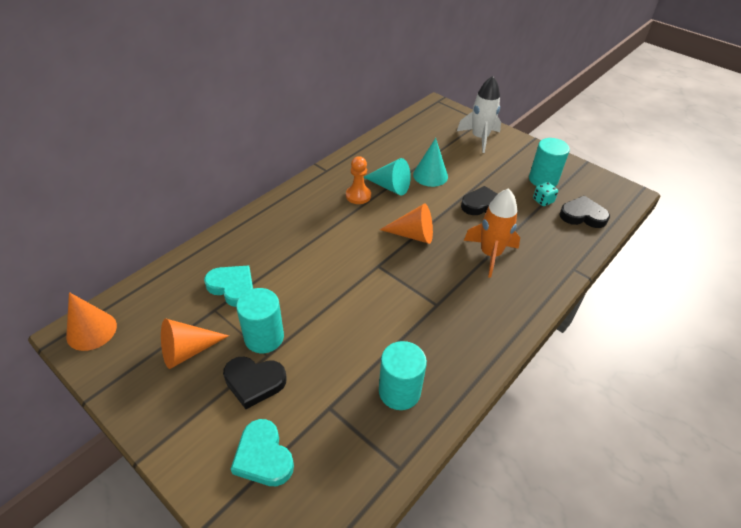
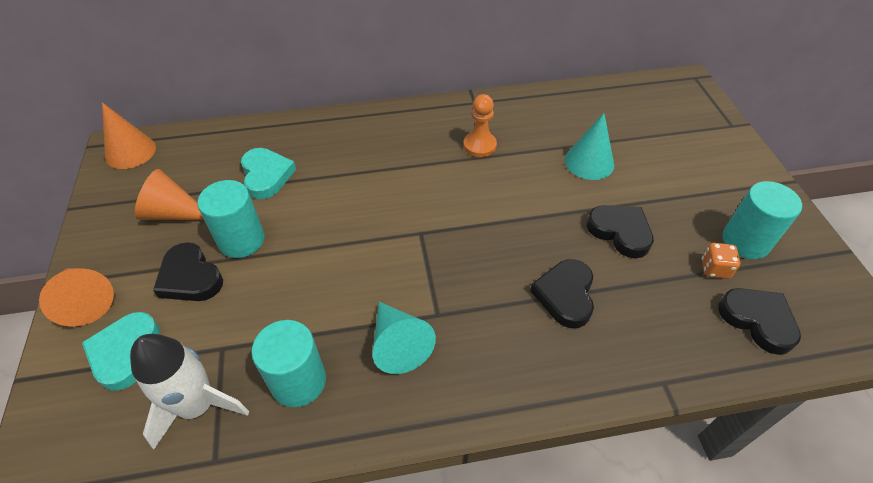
camera: 40 degrees right, 5 degrees up
turquoise cone [364,158,411,196] -> turquoise cone moved to [373,302,436,374]
orange cone [380,204,433,244] -> orange cone moved to [39,268,114,326]
white rocket [457,76,501,153] -> white rocket moved to [130,334,249,449]
orange rocket [464,188,520,278] -> black heart [530,259,594,328]
turquoise dice [533,182,558,206] -> orange dice [702,243,741,279]

